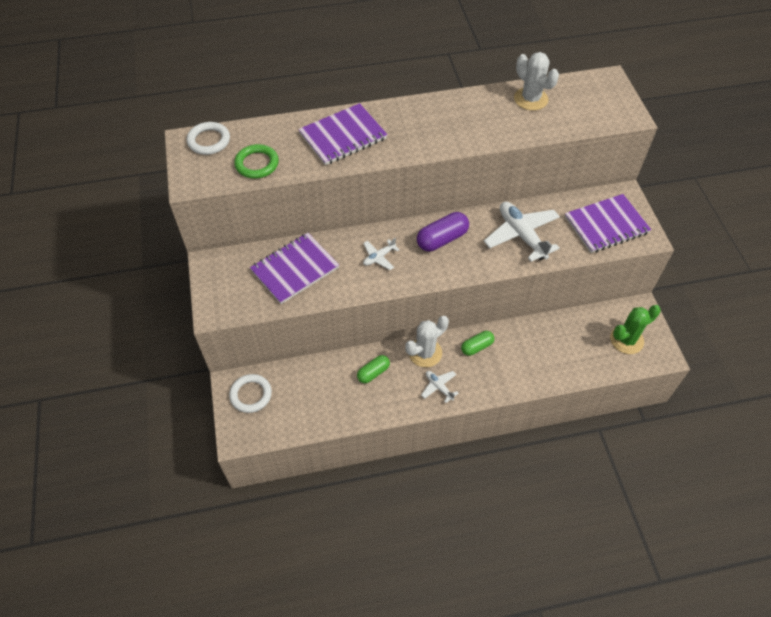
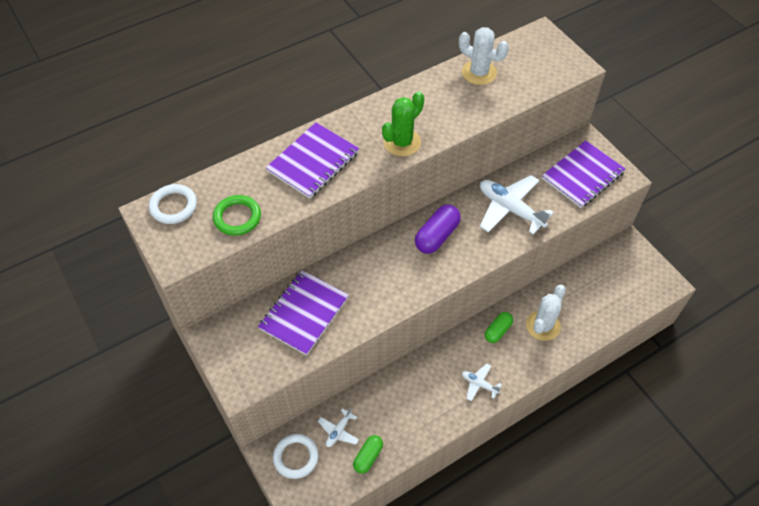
camera: 20 degrees left, 0 degrees up
green capsule [357,355,390,383] -> green capsule moved to [353,435,383,474]
white plane [363,238,399,270] -> white plane moved to [318,407,359,447]
white cactus [405,316,449,367] -> white cactus moved to [526,285,566,341]
green cactus [610,305,661,354] -> green cactus moved to [382,91,424,156]

